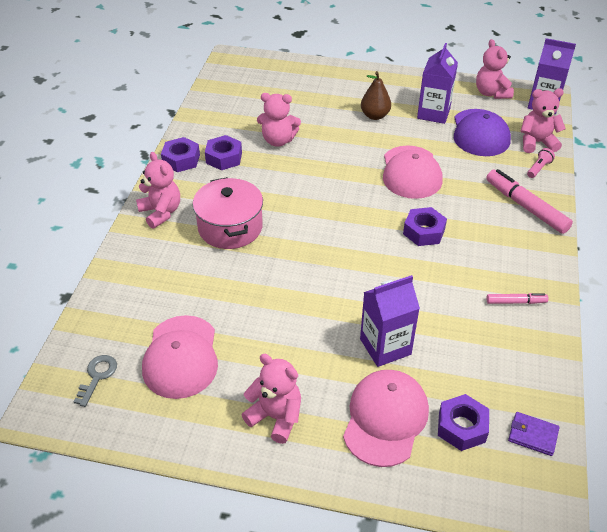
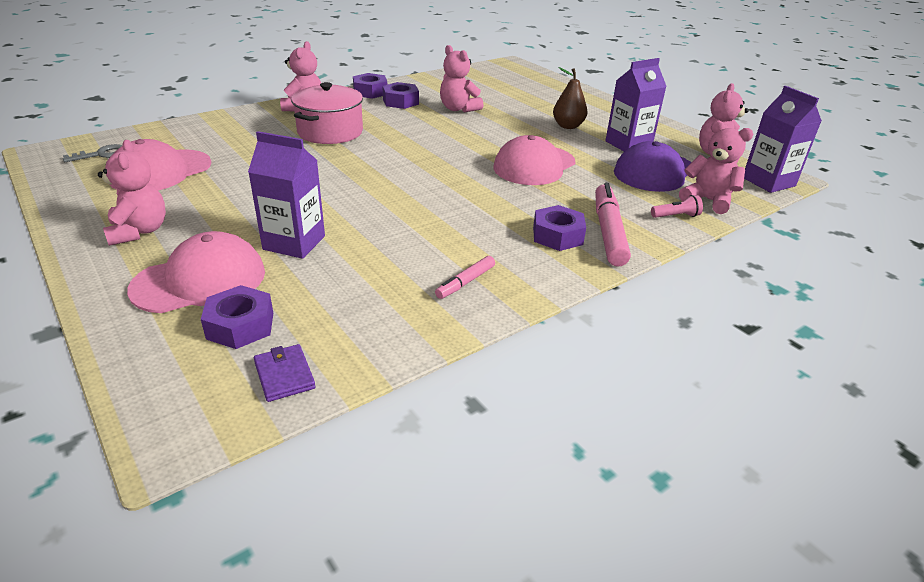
camera: 40 degrees right, 10 degrees down
purple nut [403,207,447,246] -> purple nut moved to [533,205,586,251]
pink marker [486,293,549,304] -> pink marker turned 90 degrees clockwise [435,256,495,299]

